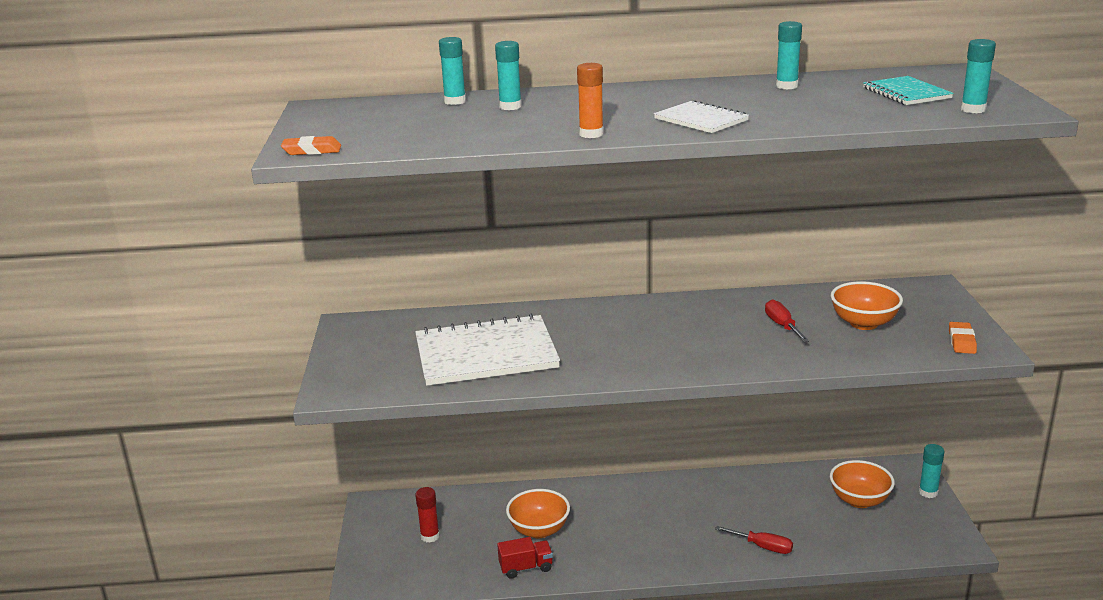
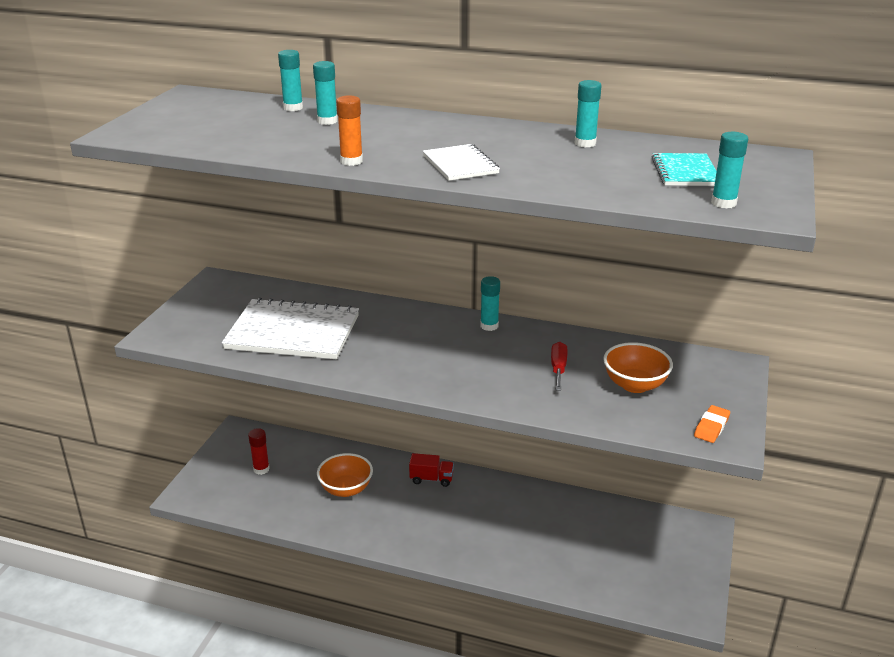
camera: 20 degrees right, 5 degrees up
orange eraser [281,136,341,155] -> none
red truck [497,537,553,579] -> red truck moved to [409,453,454,487]
red screwdriver [715,526,793,554] -> none
orange bowl [830,460,895,508] -> none
turquoise glue stick [919,444,944,498] -> turquoise glue stick moved to [480,276,500,331]

